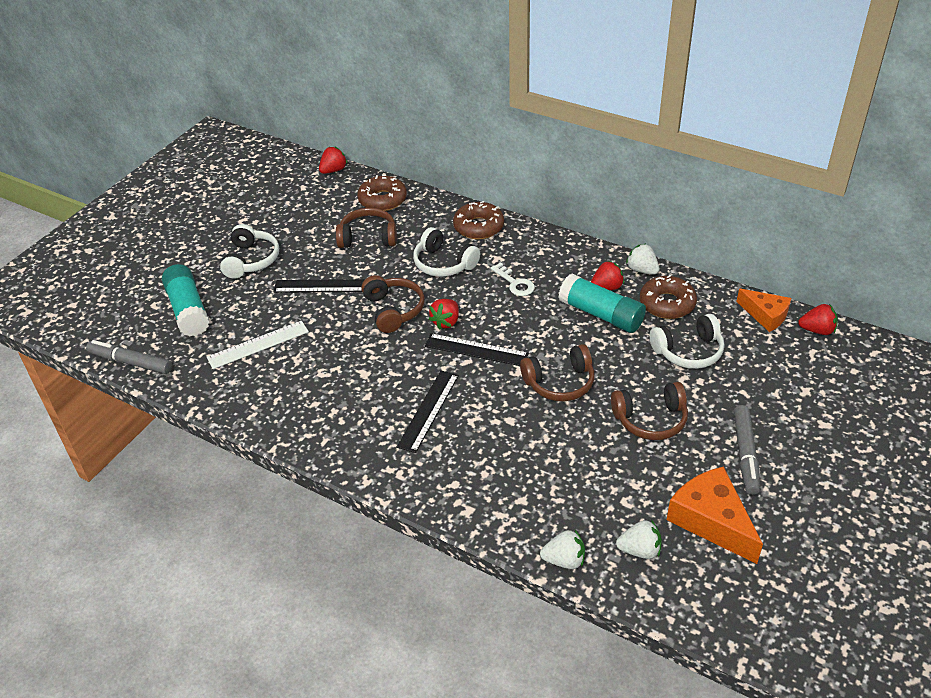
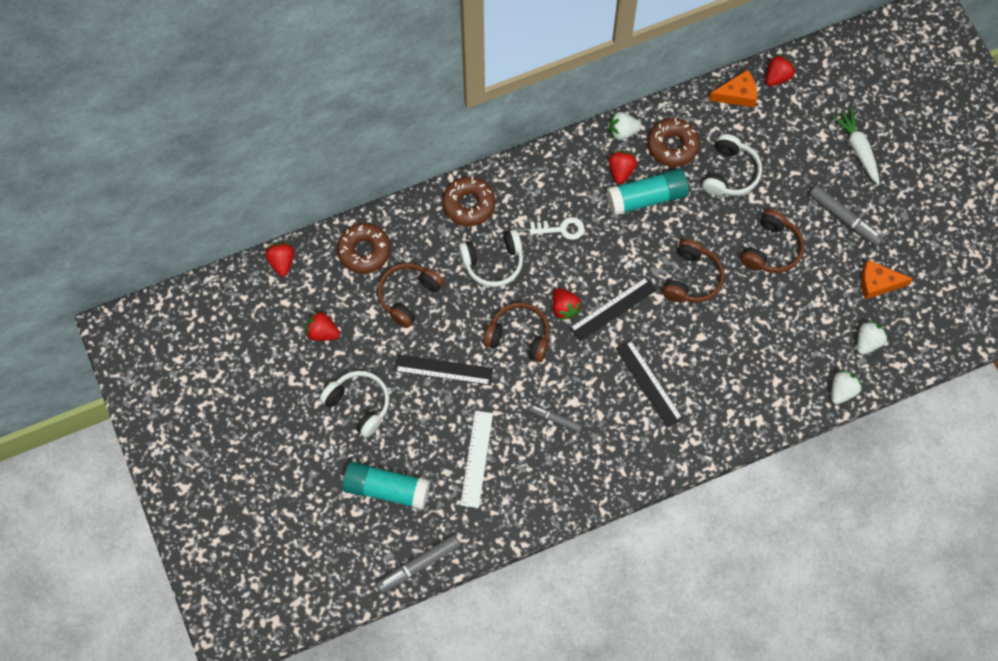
camera: 55 degrees left, 25 degrees up
black ruler [274,279,365,293] -> black ruler turned 60 degrees clockwise [394,354,493,385]
orange cheese [667,466,763,564] -> orange cheese [861,260,913,299], size x0.64
none -> red strawberry [306,311,340,341]
none -> grey marker [529,404,582,432]
none -> white carrot [832,109,880,185]

